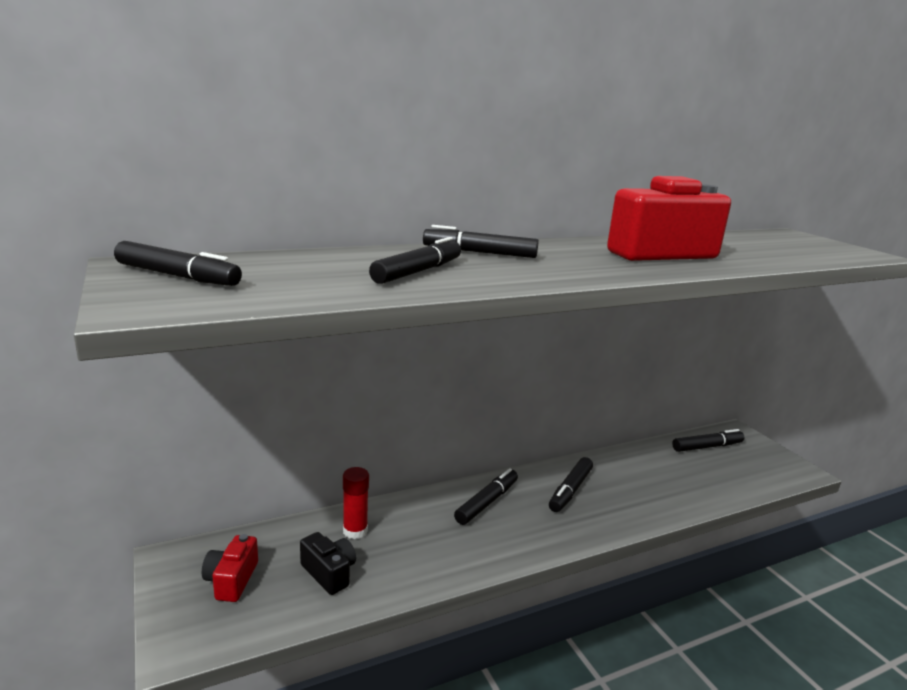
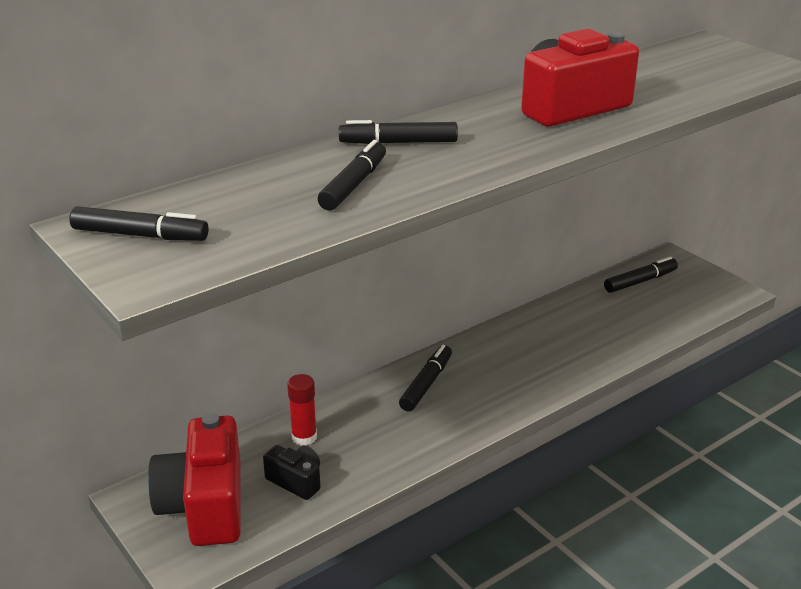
camera: 10 degrees left, 10 degrees up
red camera [202,534,258,602] -> red camera [148,413,241,546], size x2.03
black marker [549,457,593,512] -> none

